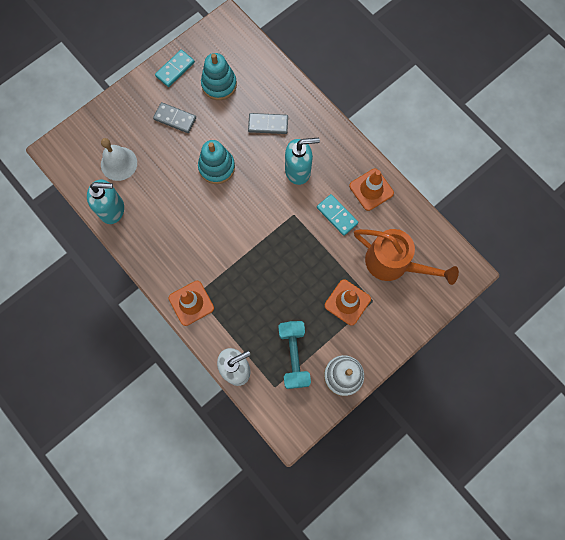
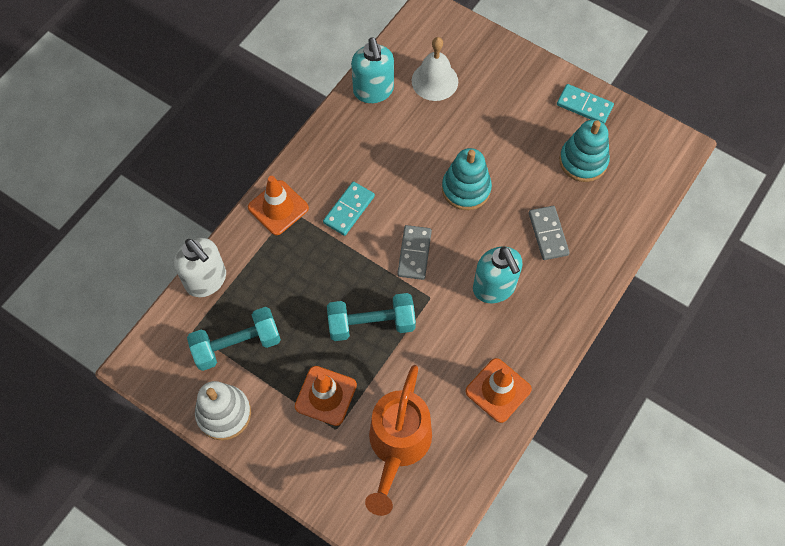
camera: 75 degrees right, 10 degrees down
grey domino [153,102,196,133] -> grey domino moved to [397,225,432,280]
turquoise domino [317,194,358,236] -> turquoise domino moved to [323,181,375,236]
none -> turquoise dumbbell [327,293,416,341]

